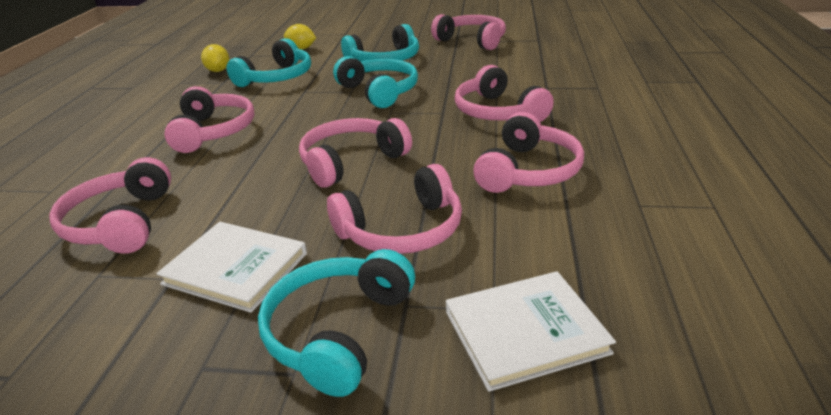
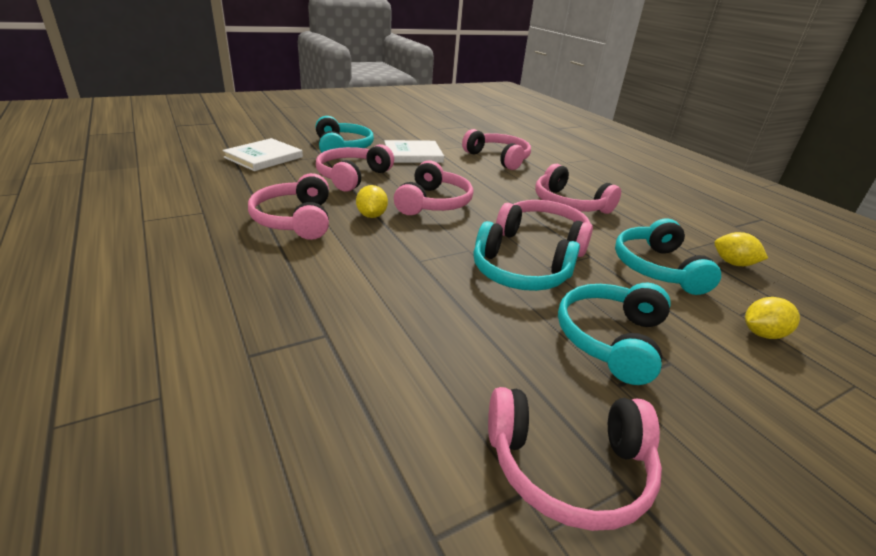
camera: 140 degrees right, 0 degrees up
pink headphones [455,65,554,122] -> pink headphones moved to [496,200,593,257]
none -> yellow lemon [356,185,388,218]

